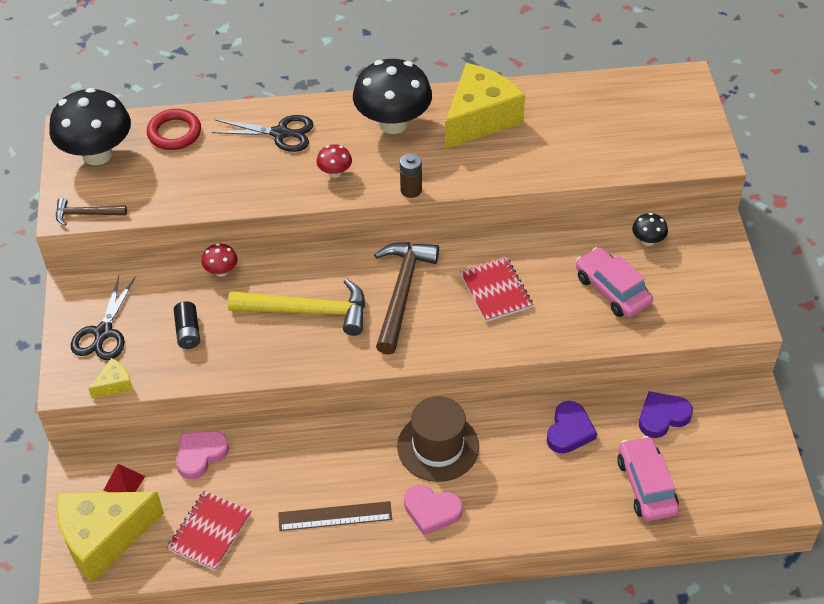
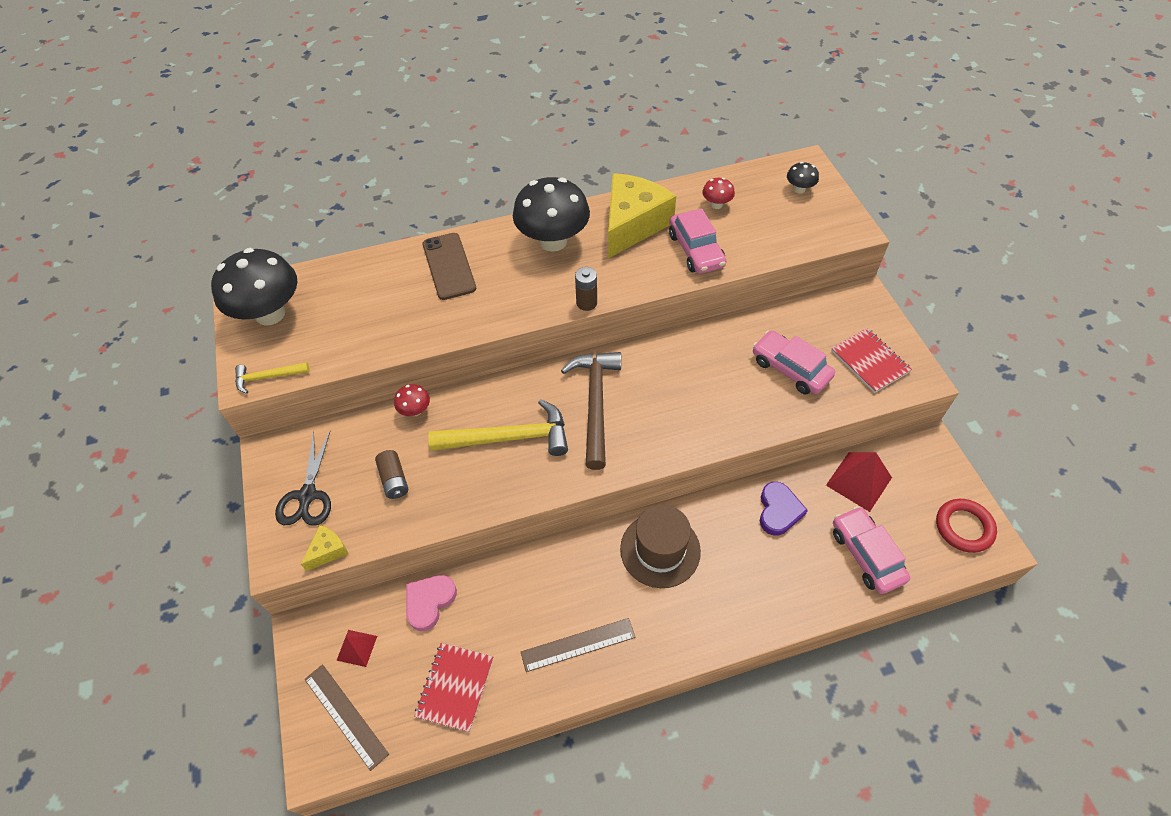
camera: 10 degrees left, 5 degrees up
brown hammer [56,198,127,226] -> yellow hammer [235,362,310,394]
yellow cheese [56,492,164,582] -> brown ruler [305,664,389,771]
red ring [147,109,201,150] -> red ring moved to [936,499,997,553]
black battery [174,301,200,349] -> brown battery [375,450,408,499]
black scissors [212,115,313,152] -> brown phone [422,233,476,300]
red mushroom [316,144,352,178] -> red mushroom moved to [702,178,735,209]
pink heart [404,485,463,535] -> none
red notebook [460,257,533,322] -> red notebook moved to [831,328,912,393]
black mushroom [632,213,668,246] -> black mushroom moved to [787,162,819,194]
purple heart [639,391,693,438] -> red pyramid [826,452,892,512]
none -> pink car [669,209,726,274]

